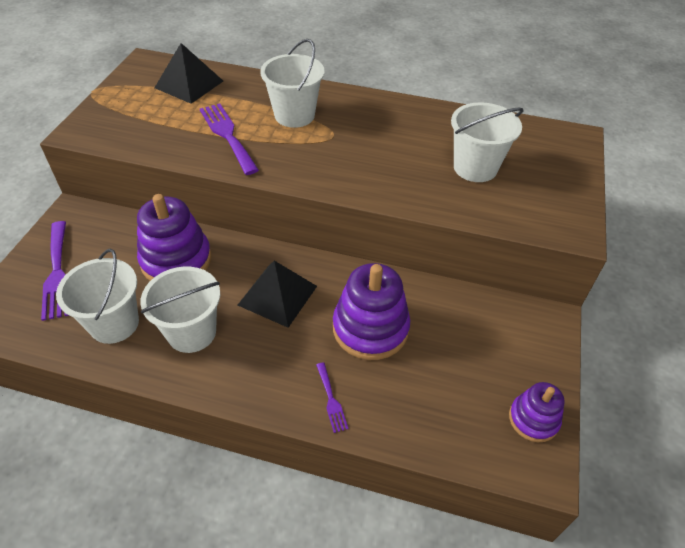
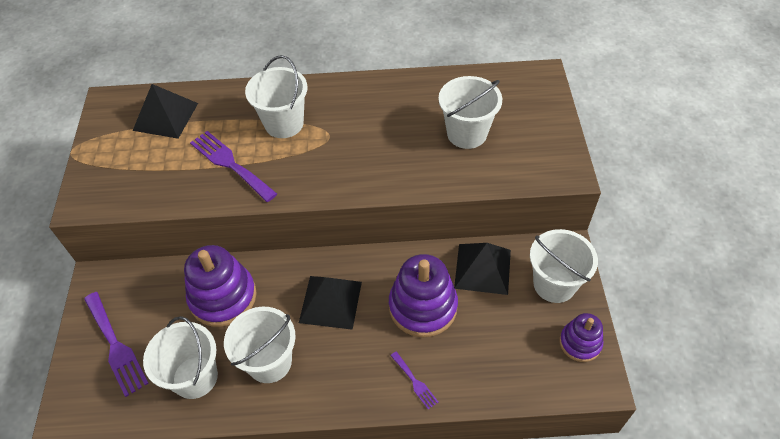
camera: 15 degrees left, 5 degrees up
none -> black pyramid [454,243,511,295]
none -> white bucket [530,229,598,303]

